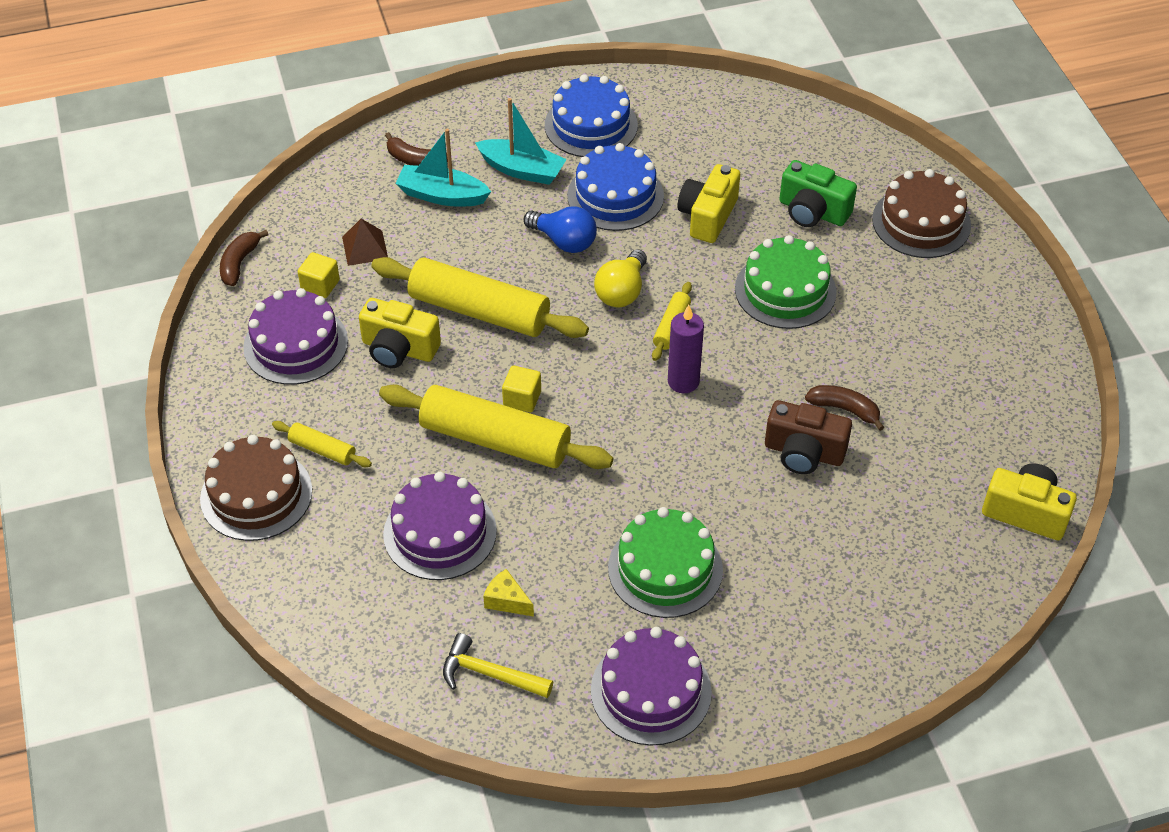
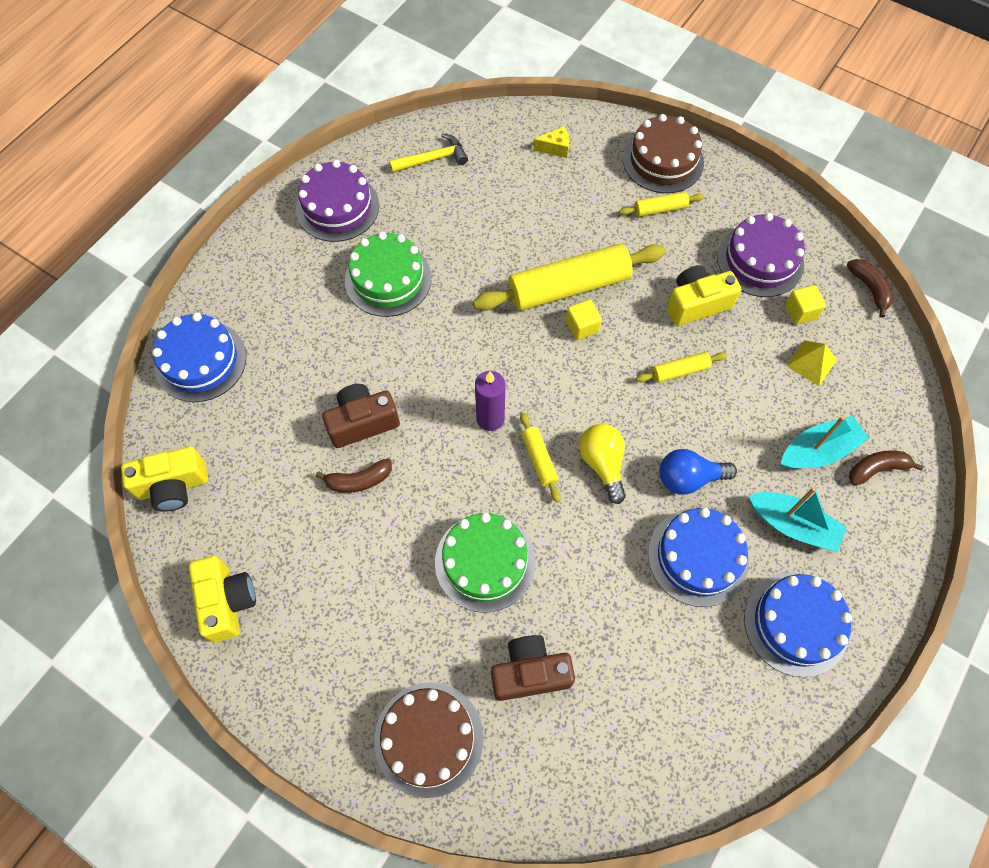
camera: 140 degrees right, 15 degrees up
brown pyramid [342,219,388,266] -> yellow pyramid [786,340,837,386]
yellow rolling pin [371,257,589,338] -> yellow rolling pin [636,352,727,383], size x0.46
purple cake [383,472,497,580] -> none
turquoise boat [475,98,567,185] -> turquoise boat turned 135 degrees counterclockwise [748,487,847,552]
yellow cheese [483,569,534,617] -> yellow cheese moved to [533,126,569,158]
yellow camera [678,164,740,243] -> yellow camera moved to [189,556,256,643]
green camera [779,160,857,227] -> brown camera [491,635,575,701]
none -> blue cake [152,313,246,402]

